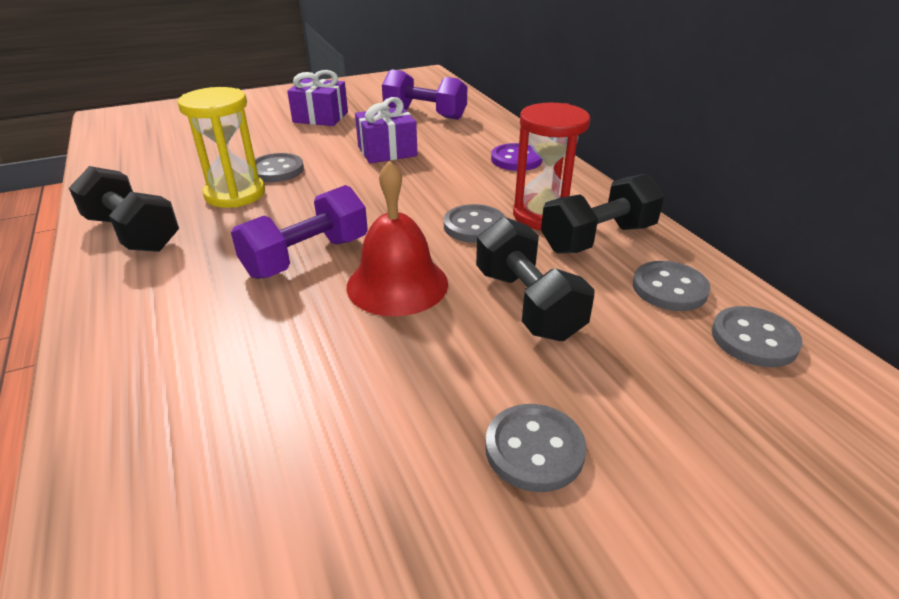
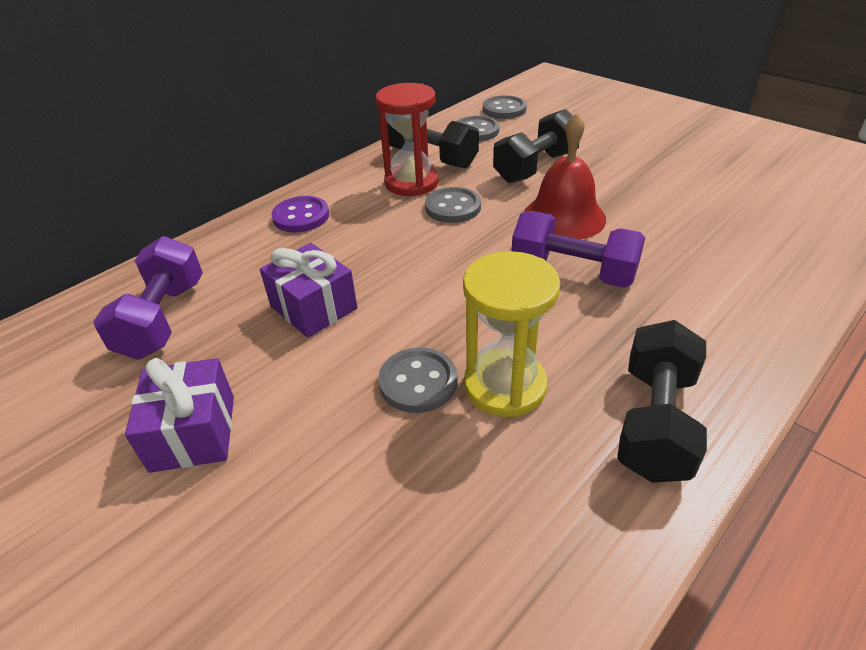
camera: 110 degrees left, 5 degrees up
grey button [485,404,586,492] -> none

